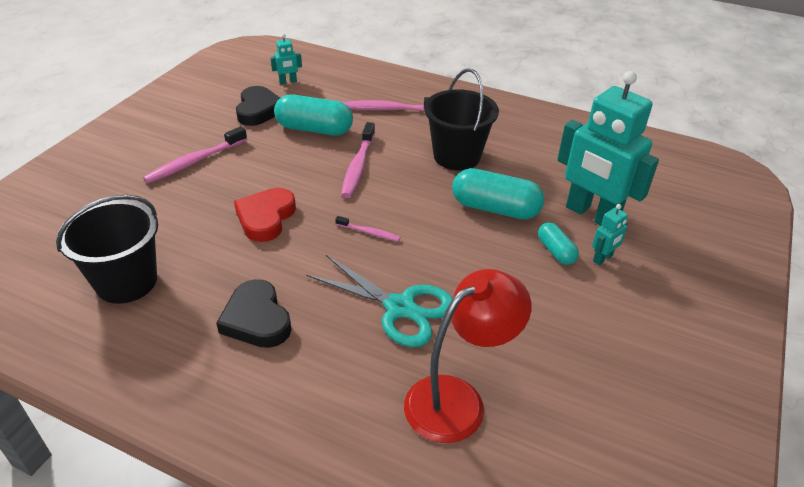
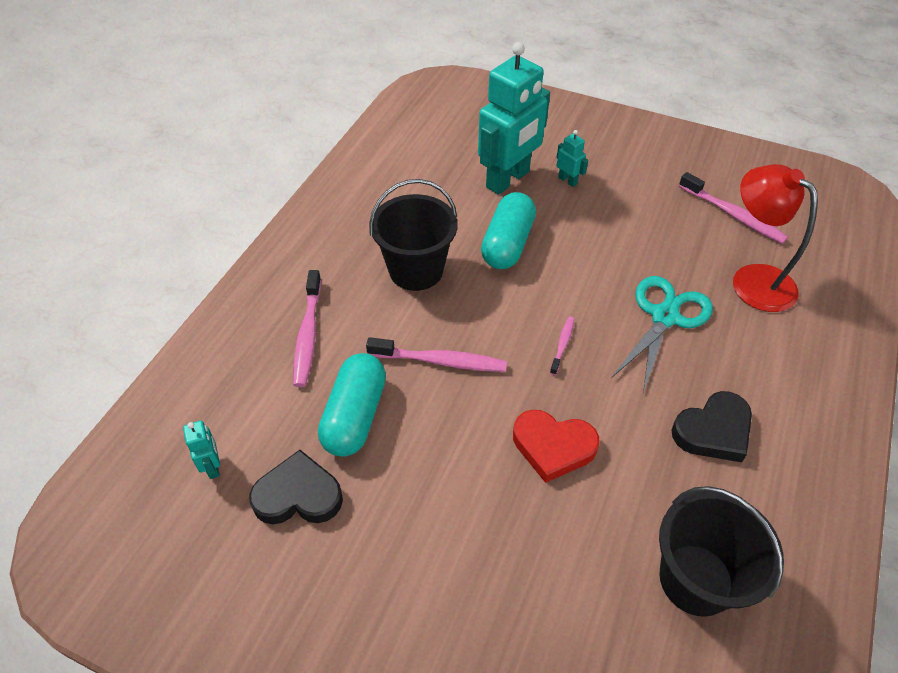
camera: 90 degrees left, 10 degrees up
pink toothbrush [143,126,247,183] -> pink toothbrush moved to [679,172,788,244]
turquoise capsule [538,222,579,265] -> none

